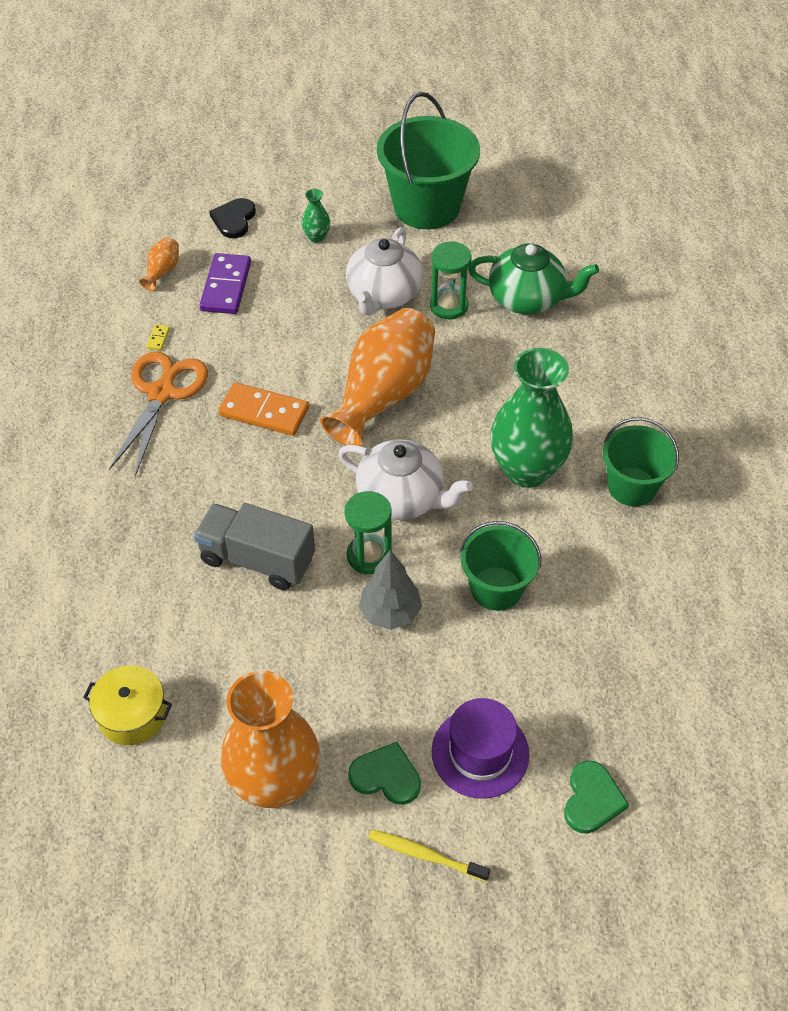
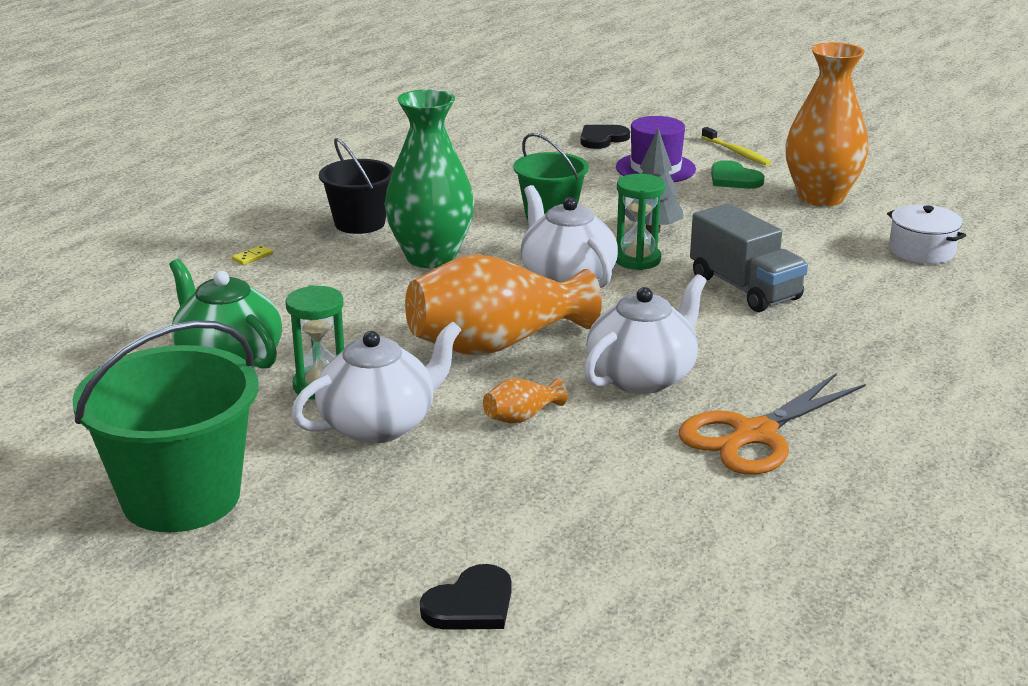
camera: 145 degrees left, 25 degrees down
yellow pot [83,665,172,745] -> white pot [887,204,966,264]
orange vase [139,237,179,291] -> orange vase moved to [483,378,567,424]
yellow domino [146,324,170,350] -> yellow domino moved to [232,245,273,265]
purple domino [200,253,251,314] -> none
orange domino [219,382,309,436] -> white teapot [584,274,706,394]
green vase [301,189,330,243] -> none
green heart [564,761,629,833] -> black heart [580,125,630,149]
green bucket [603,417,679,506] -> black bucket [319,138,394,234]

